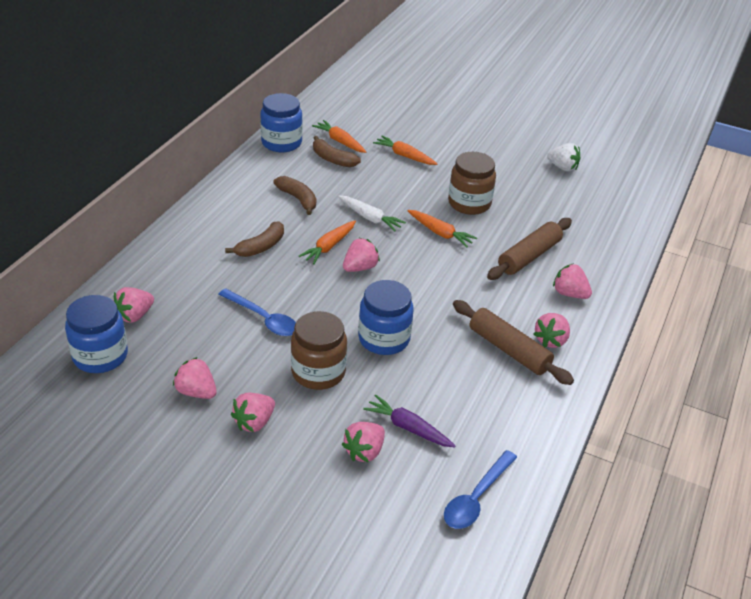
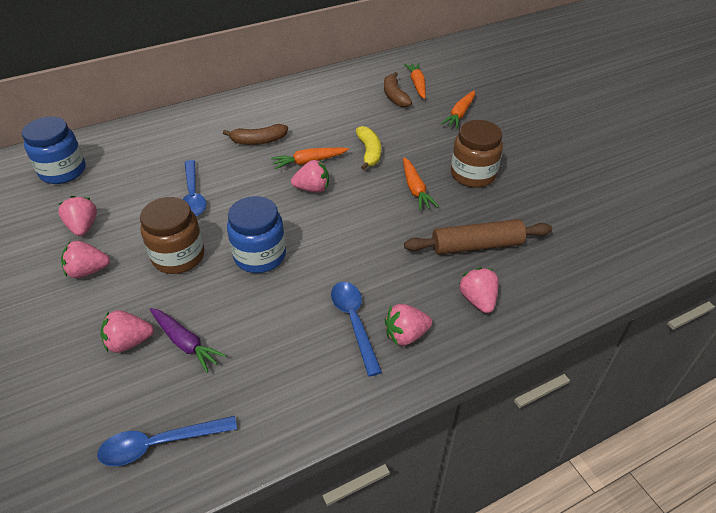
camera: 40 degrees right, 5 degrees up
pink strawberry [114,287,154,323] -> none
blue jar [260,93,303,152] -> none
brown banana [273,176,316,215] -> none
white carrot [338,196,406,231] -> yellow banana [356,126,381,170]
purple carrot [363,395,455,447] -> purple carrot turned 150 degrees clockwise [150,308,227,373]
orange carrot [373,136,437,165] -> orange carrot turned 135 degrees counterclockwise [441,91,475,129]
brown rolling pin [453,300,574,385] -> blue spoon [331,282,382,377]
white strawberry [547,143,580,172] -> none

